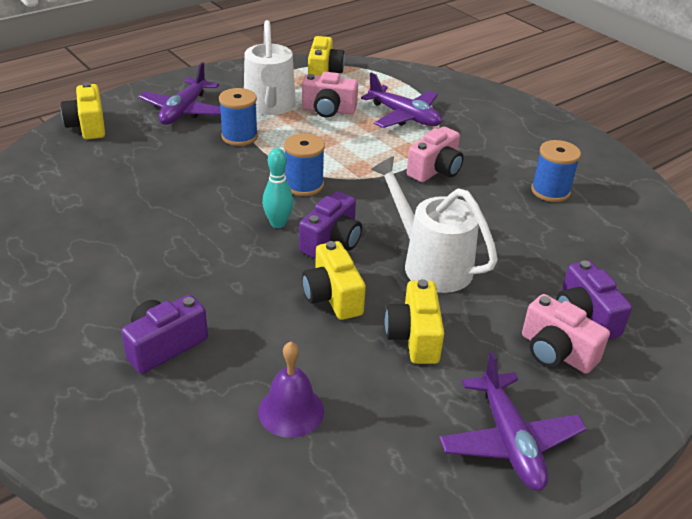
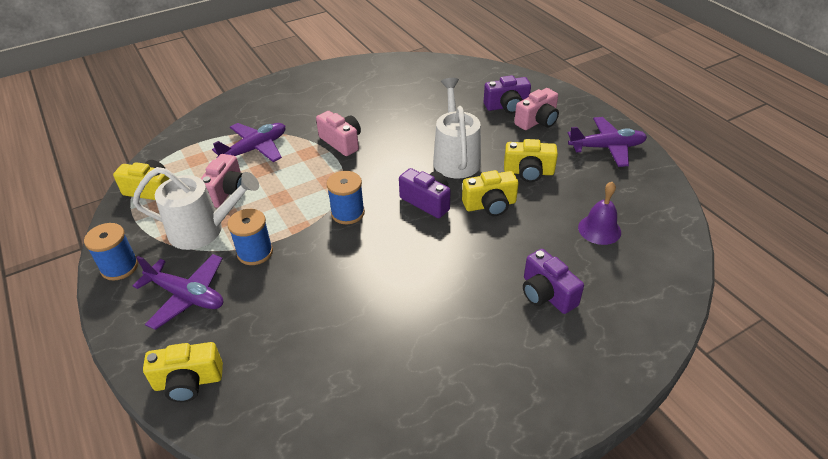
camera: 80 degrees left, 5 degrees up
turquoise bowling pin [262,148,293,228] -> none
white watering can [371,156,498,293] -> white watering can turned 120 degrees clockwise [433,78,481,178]
blue spool [531,140,581,202] -> blue spool moved to [84,223,138,281]

